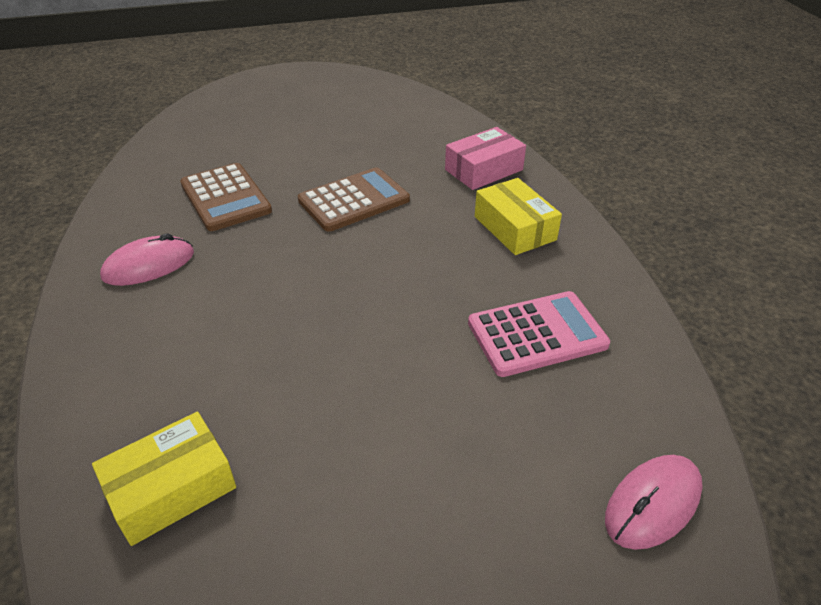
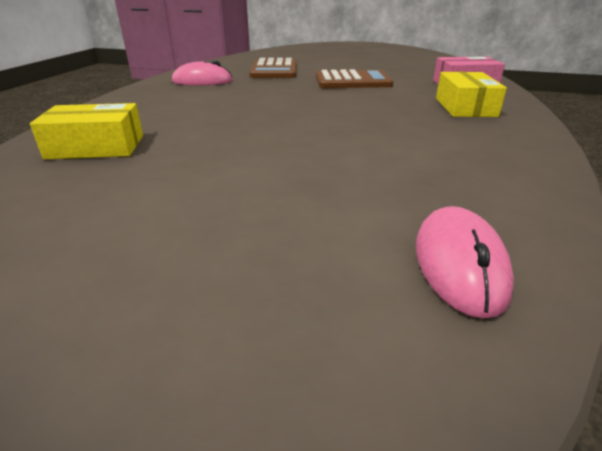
camera: 30 degrees right, 10 degrees down
pink calculator [468,291,610,377] -> none
pink mouse [605,455,703,550] -> pink mouse turned 75 degrees counterclockwise [416,206,514,318]

